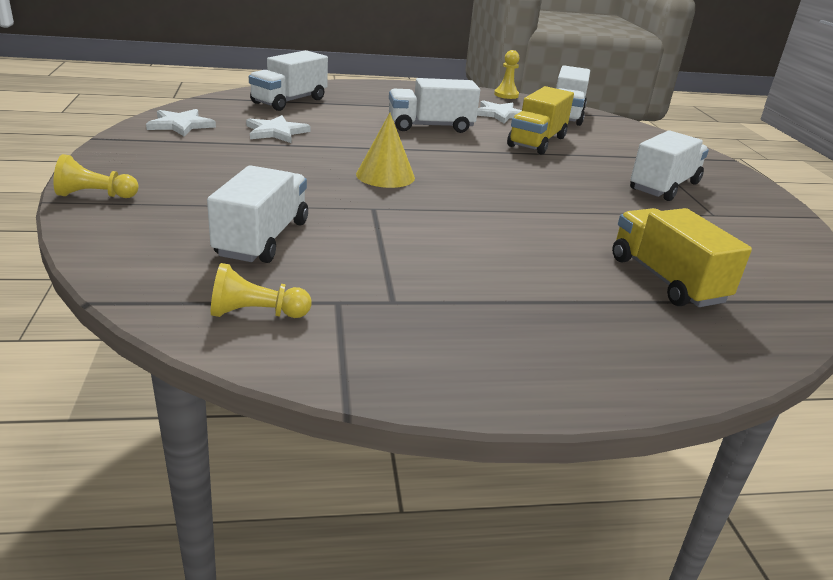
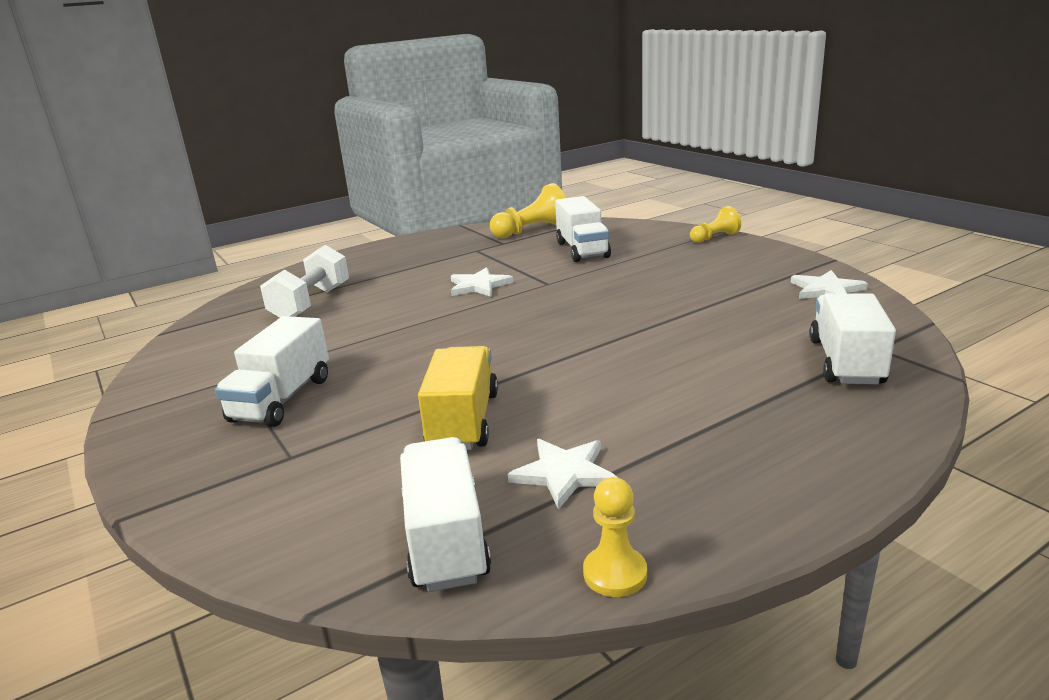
camera: 160 degrees right, 5 degrees down
yellow pawn [211,263,311,318] -> yellow pawn [490,183,566,238], size x1.63
white star [246,115,310,143] -> white star moved to [451,267,513,297]
yellow cone [356,113,415,188] -> none
white truck [389,78,480,133] -> none
yellow truck [612,208,752,307] -> white dumbbell [260,245,349,318]

